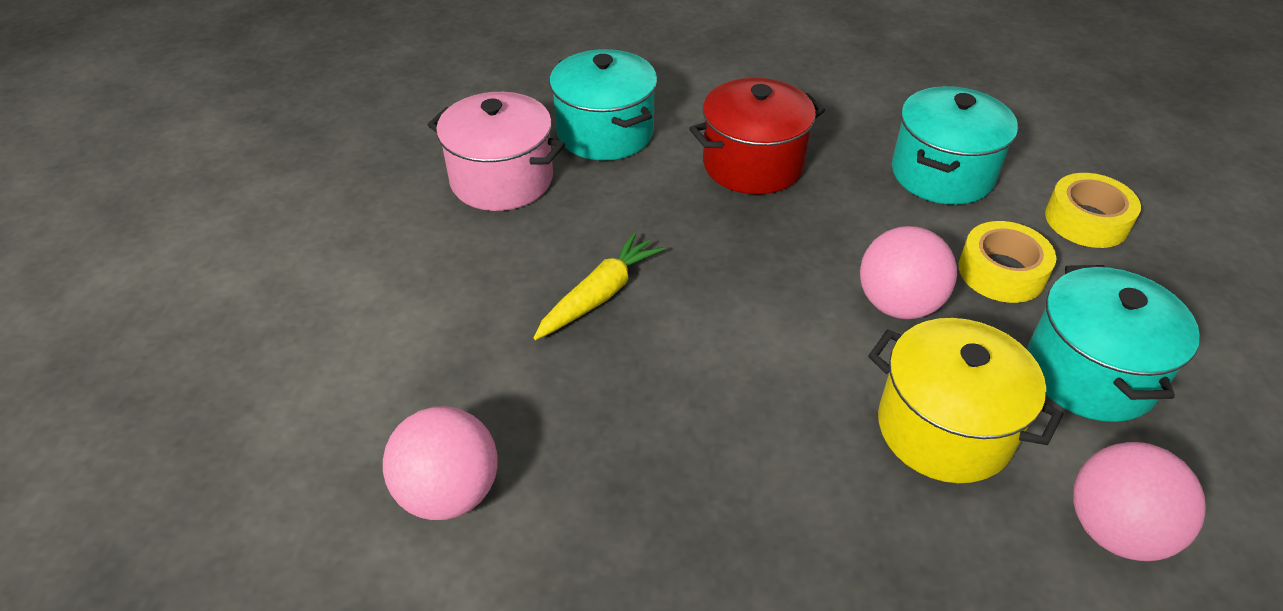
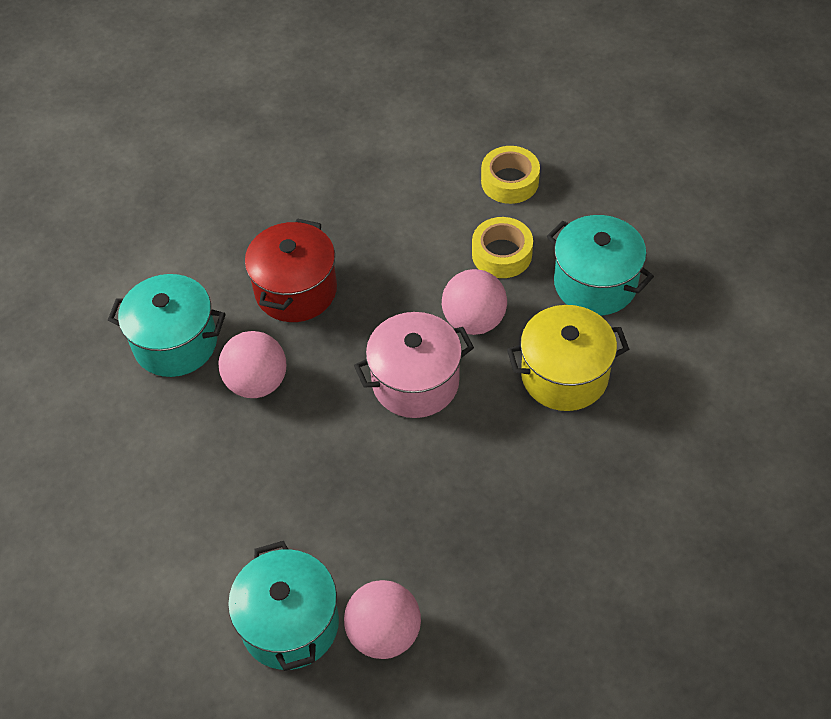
camera: 45 degrees left, 10 degrees up
pink pot [428,92,565,211] -> pink pot moved to [354,312,474,418]
yellow carrot [534,232,665,340] -> none
turquoise pot [892,86,1018,205] -> turquoise pot moved to [228,541,339,671]
pink ball [1073,442,1206,561] -> pink ball moved to [219,331,286,398]

